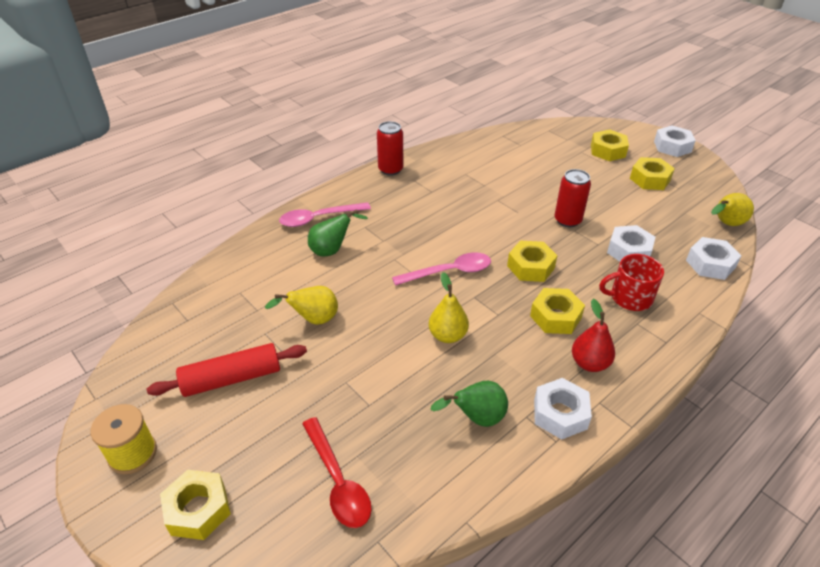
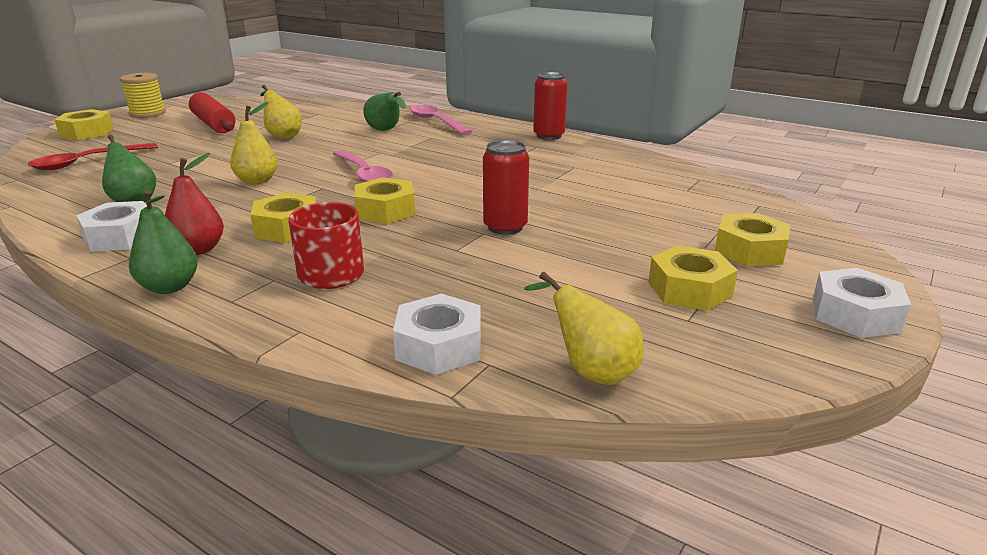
camera: 75 degrees right, 15 degrees down
white nut [607,225,655,262] -> none
none -> green pear [129,189,198,294]

